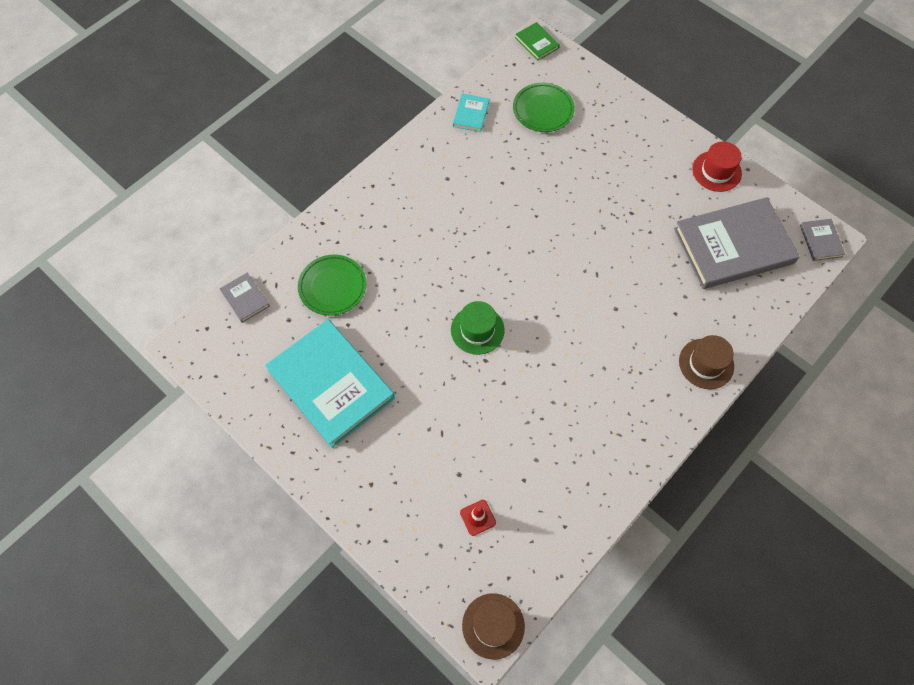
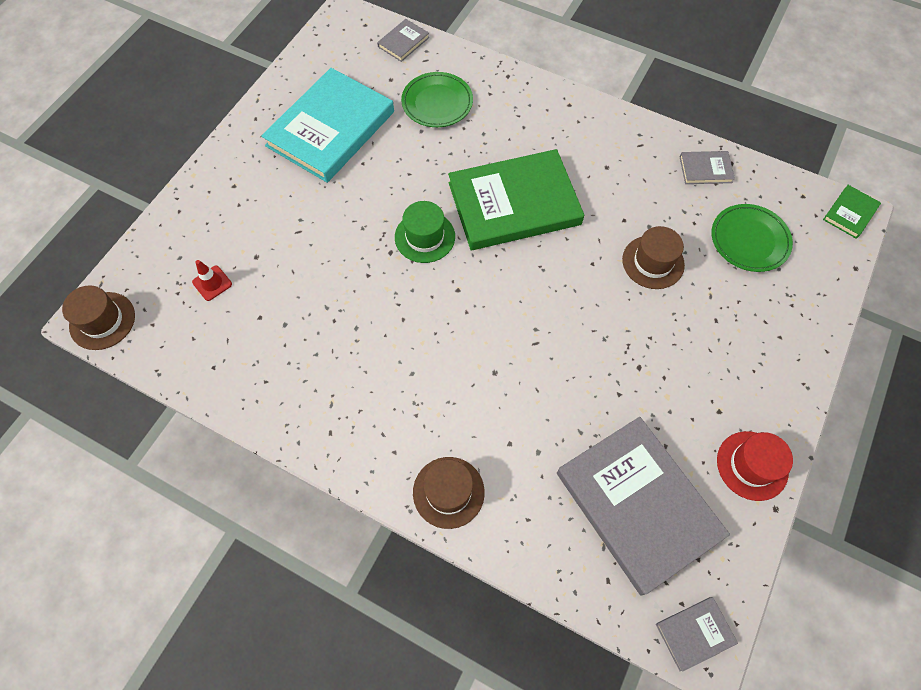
camera: 75 degrees right, 0 degrees up
turquoise book [453,94,489,132] -> grey book [679,151,735,184]
none -> green book [448,149,584,250]
none -> brown hat [622,226,685,289]

